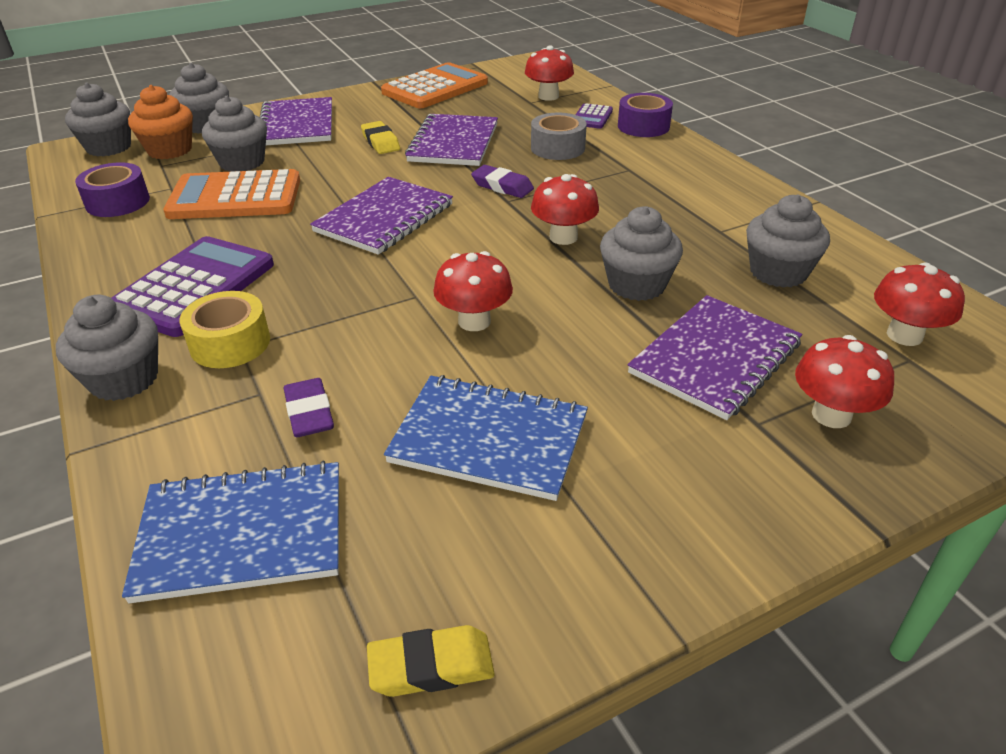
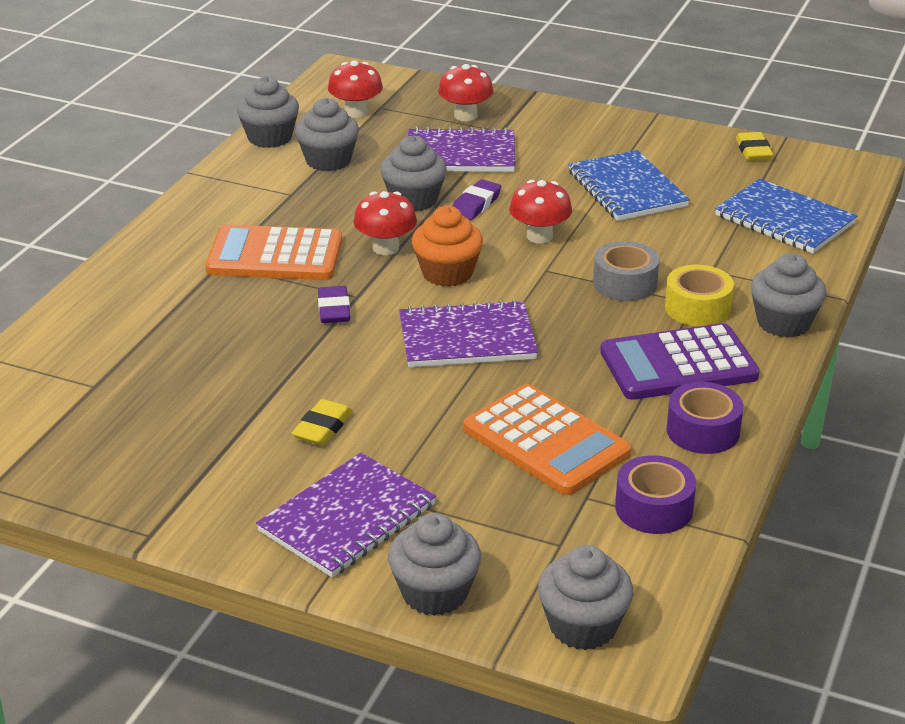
camera: 130 degrees left, 5 degrees down
orange cupcake [128,85,193,159] -> orange cupcake moved to [412,206,483,287]
grey cupcake [202,96,267,172] -> grey cupcake moved to [237,76,299,148]
purple eraser [283,378,334,437] -> purple eraser moved to [453,179,501,220]
yellow eraser [367,625,495,697] -> yellow eraser turned 45 degrees clockwise [736,132,773,161]
orange calculator [381,62,488,108] -> orange calculator moved to [205,224,342,280]
purple notebook [405,114,498,166] -> none
red mushroom [525,45,574,101] -> none
grey tape [531,113,587,160] -> grey tape moved to [593,241,659,301]
purple calculator [575,103,613,129] -> none
purple tape [618,93,673,137] -> purple tape moved to [666,382,743,454]

